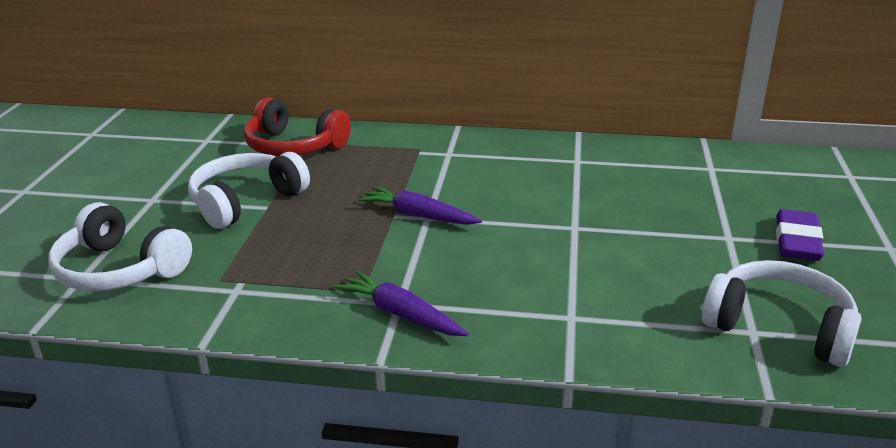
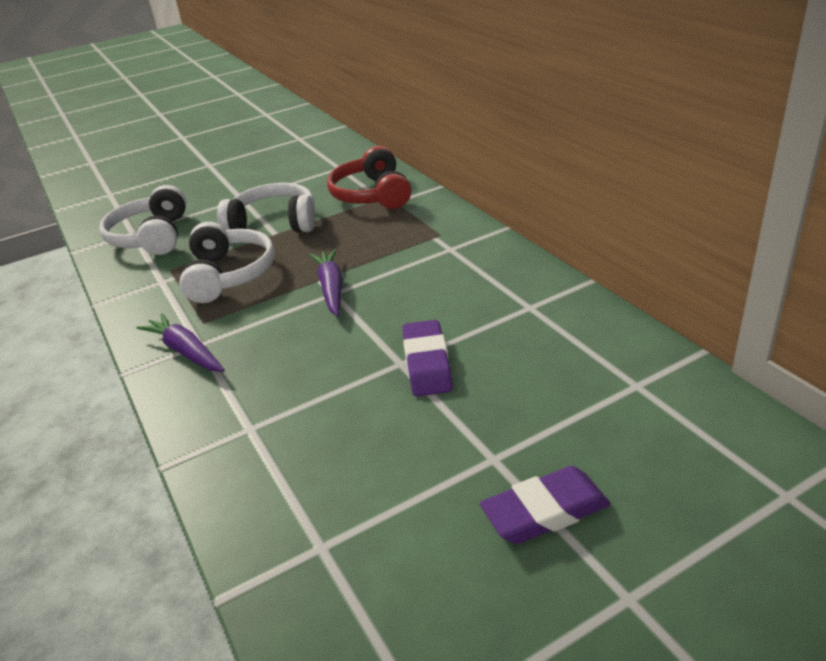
camera: 55 degrees right, 5 degrees up
purple carrot [334,270,468,336] -> purple carrot turned 45 degrees counterclockwise [136,313,225,372]
white headphones [702,260,862,367] -> white headphones moved to [179,222,275,303]
none -> purple eraser [402,320,453,397]

